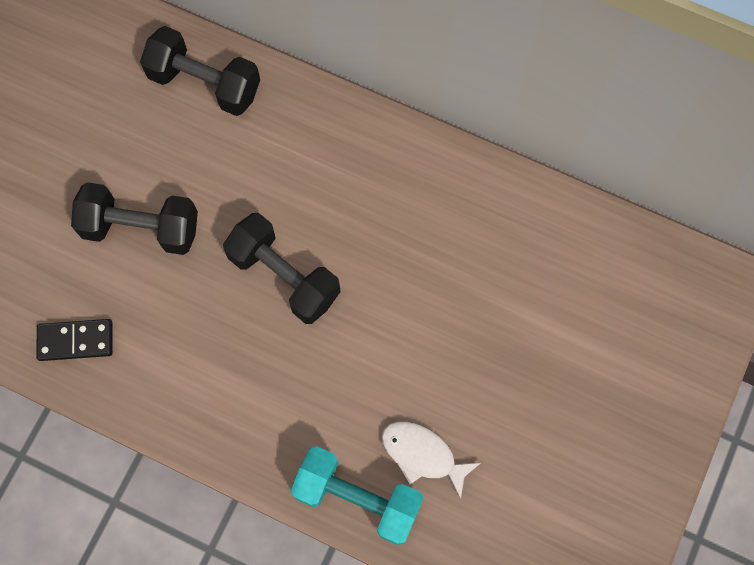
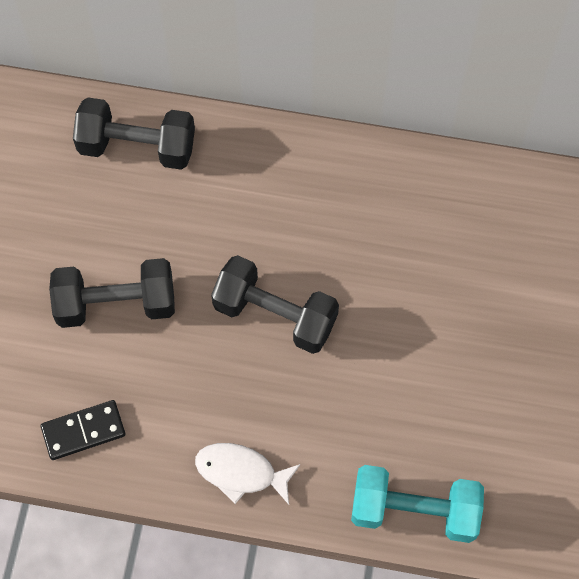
camera: 15 degrees left, 5 degrees down
white fish [382,421,480,499] -> white fish moved to [195,443,301,505]

